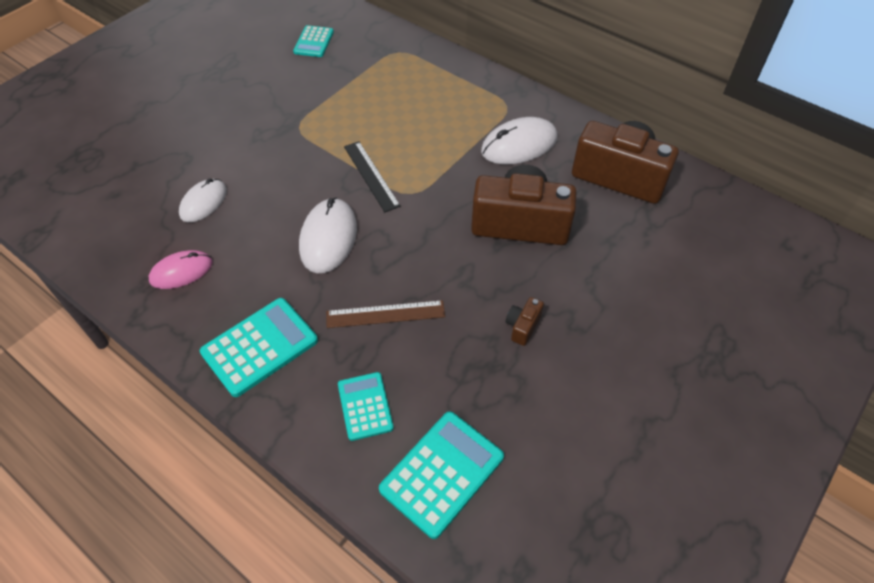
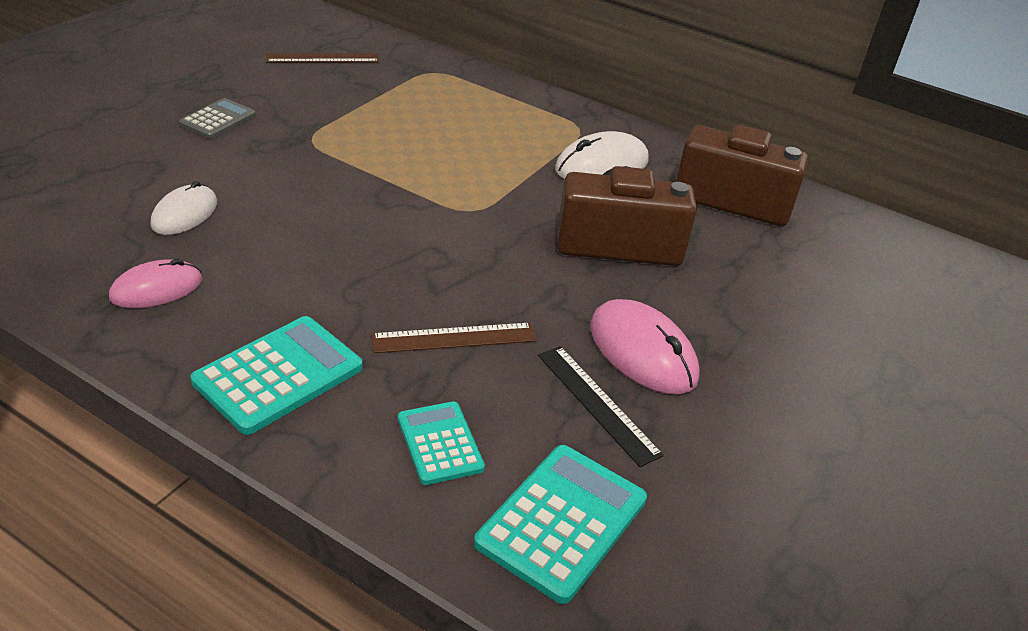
camera: 10 degrees left, 15 degrees down
turquoise calculator [293,25,334,57] -> brown ruler [266,53,380,63]
white mouse [299,198,357,273] -> none
black ruler [344,141,401,212] -> black ruler moved to [538,346,664,467]
brown camera [506,297,544,346] -> pink mouse [590,299,700,394]
none -> grey calculator [179,98,256,139]

